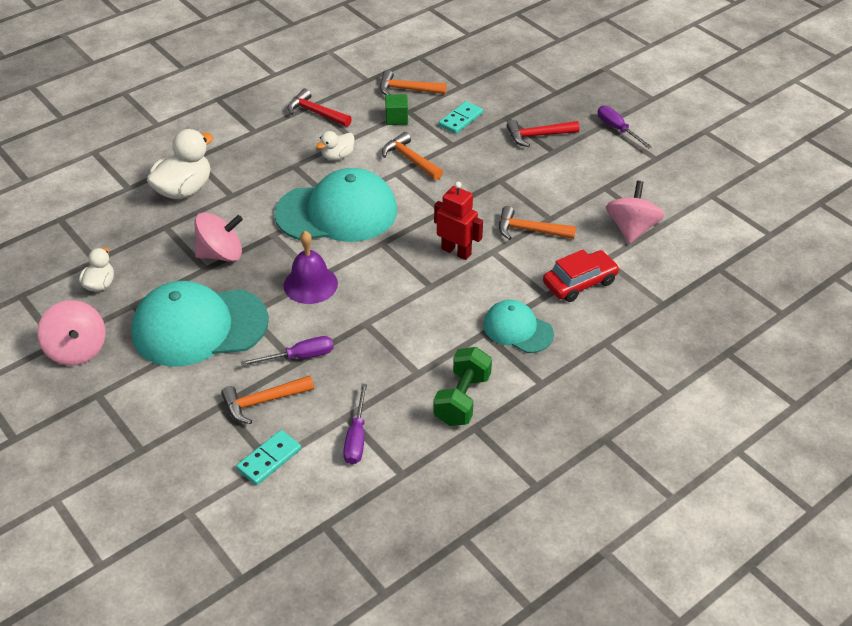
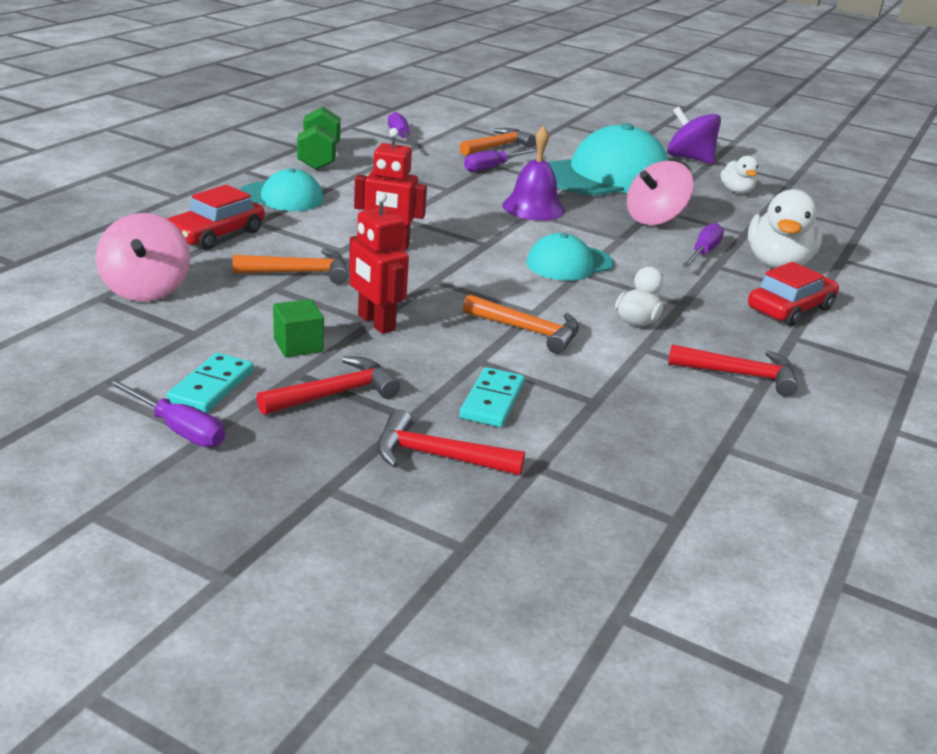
camera: 155 degrees right, 15 degrees down
pink spinning top [37,300,106,366] -> purple spinning top [667,106,721,164]
turquoise domino [236,430,301,485] -> turquoise domino moved to [167,353,254,413]
turquoise cap [274,168,397,242] -> turquoise cap [526,233,614,281], size x0.54
orange hammer [380,70,447,95] -> none
green cube [385,94,408,125] -> green cube moved to [273,299,324,357]
none -> red robot [349,192,409,334]
none -> red hammer [377,409,525,475]
none -> purple screwdriver [682,223,724,268]
none -> red car [748,262,839,326]

